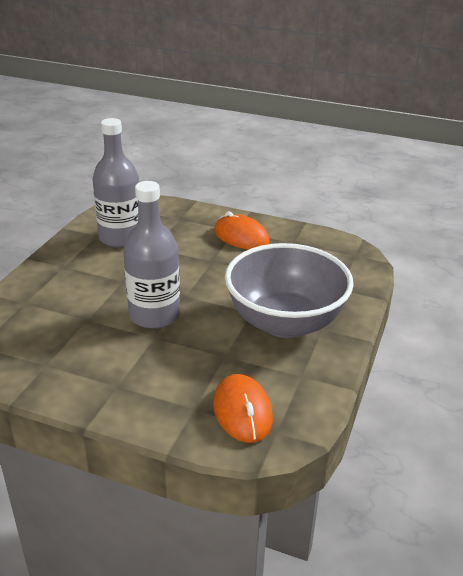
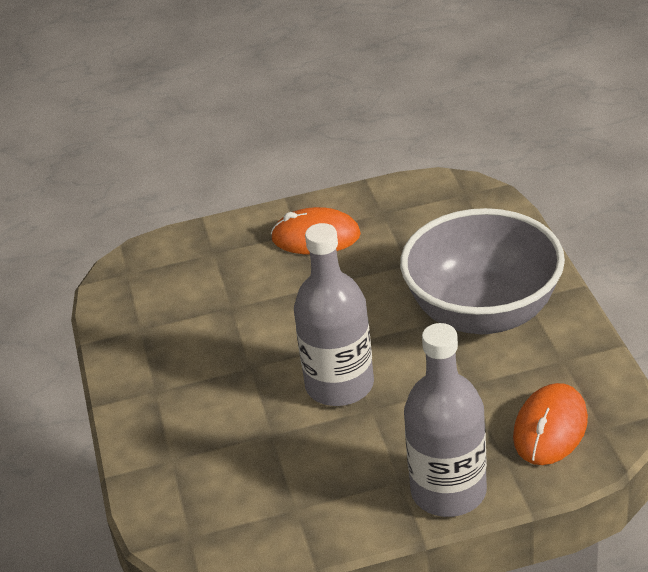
camera: 30 degrees left, 5 degrees up
grey bottle [93,118,139,248] -> grey bottle moved to [404,323,487,517]
orange mouse [213,374,273,443] -> orange mouse turned 75 degrees clockwise [513,383,588,465]

